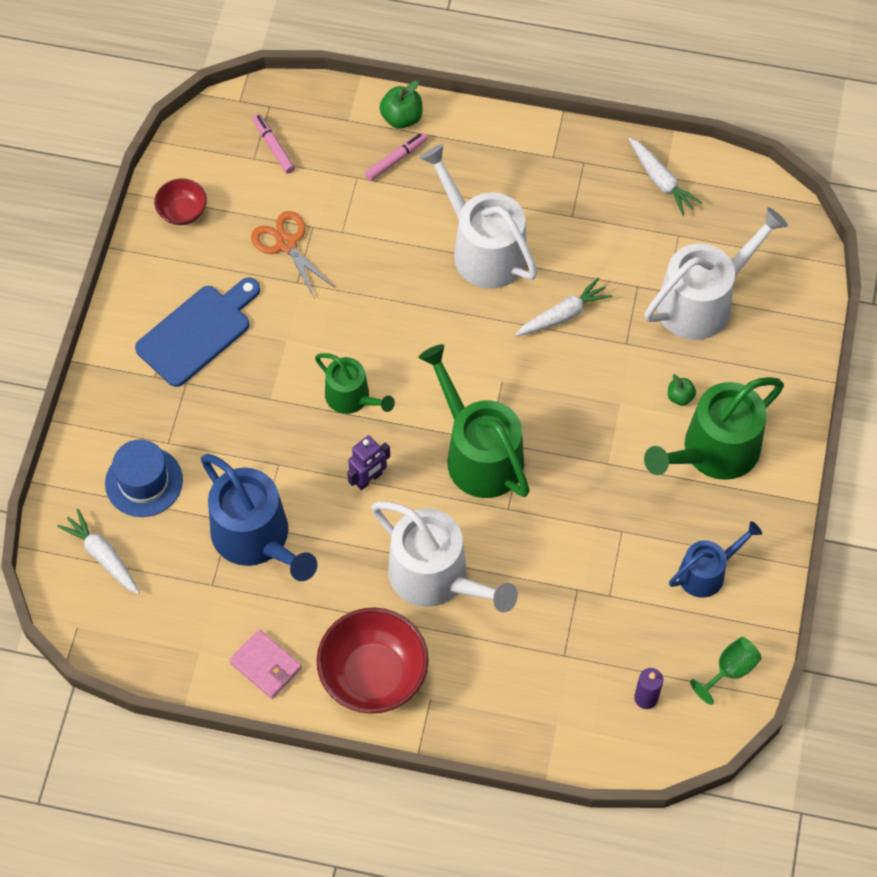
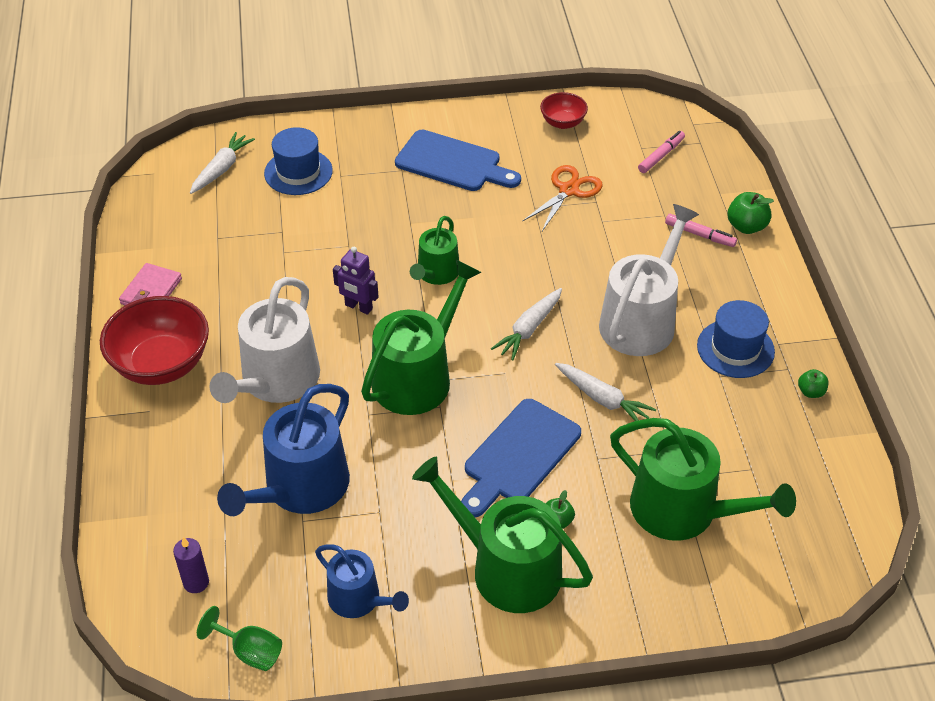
camera: 70 degrees right, 15 degrees down
blue watering can [201,454,317,581] -> blue watering can moved to [217,384,350,516]
white carrot [629,138,702,216] -> white carrot moved to [491,288,562,360]
white watering can [645,207,788,340] -> green watering can [610,418,796,541]
none -> blue cutting board [461,399,581,517]
none -> blue hat [697,300,775,378]
none -> green apple [798,369,828,398]

